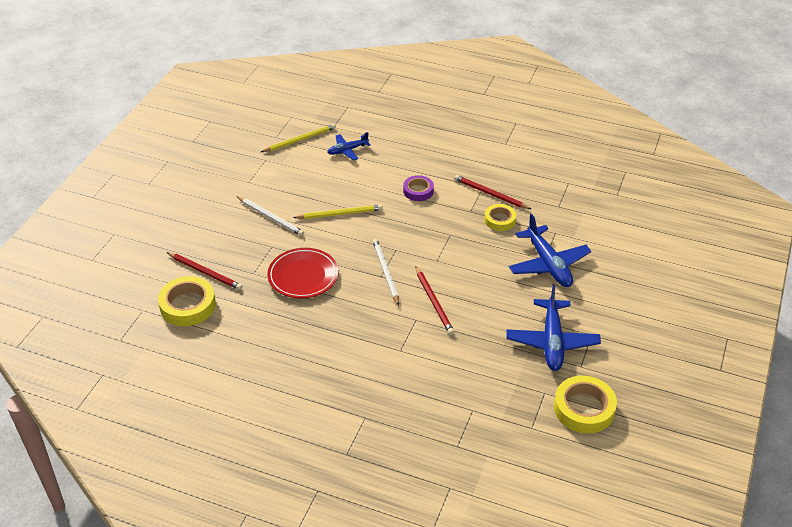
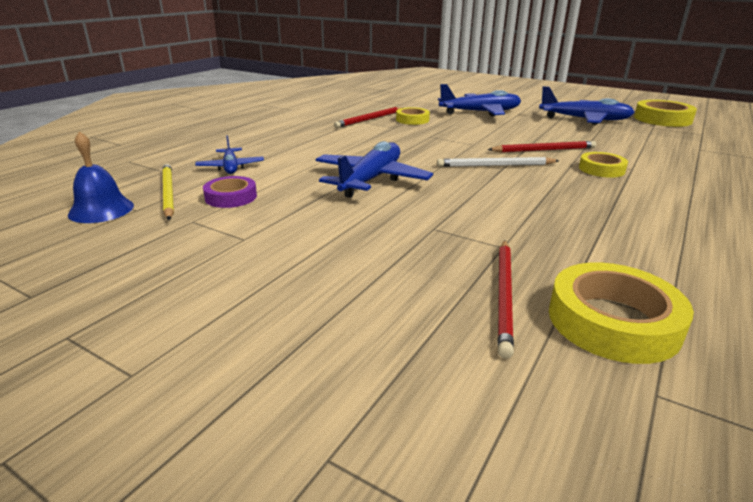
camera: 80 degrees left, 15 degrees down
red pencil [167,252,243,290] -> red pencil turned 150 degrees clockwise [498,240,514,359]
white pencil [236,196,304,236] -> none
red plate [267,248,339,298] -> none
yellow pencil [293,205,383,219] -> blue plane [316,141,433,198]
purple tape [403,175,434,201] -> purple tape moved to [203,176,257,208]
none -> blue bell [68,131,134,223]
none -> yellow tape [579,152,628,178]

